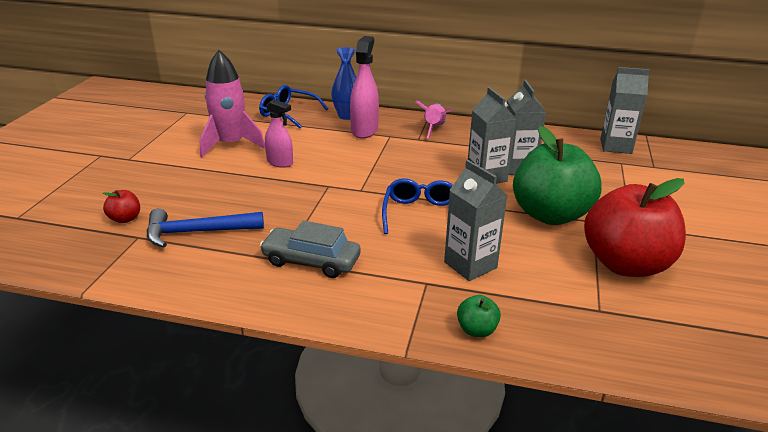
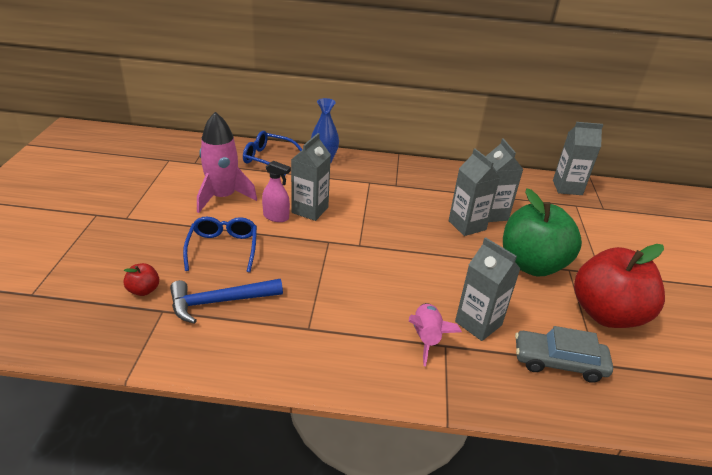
camera: 10 degrees left, 5 degrees up
grey car [260,220,361,278] -> grey car moved to [515,326,613,383]
pink spray bottle [350,36,379,138] -> none
blue glasses [382,178,453,234] -> blue glasses moved to [183,217,257,272]
pink rocket [415,100,454,139] -> pink rocket moved to [409,303,462,366]
green apple [457,295,501,337] -> none
none -> grey carton [291,133,331,221]

